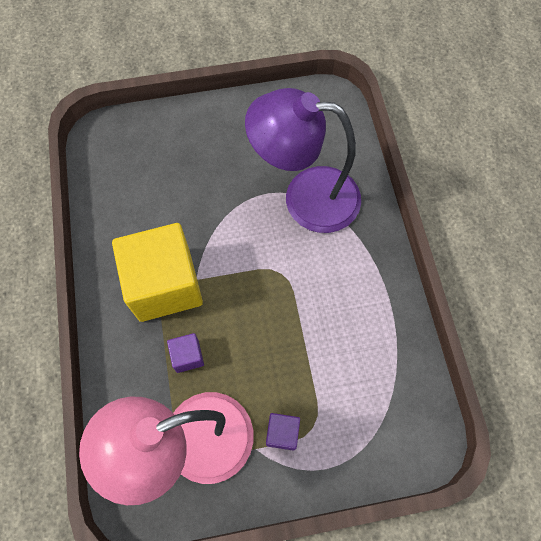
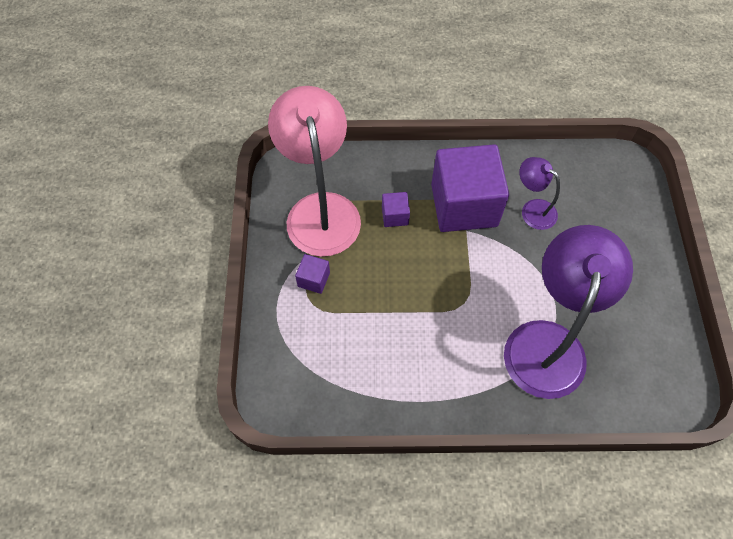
camera: 100 degrees right, 5 degrees down
yellow cube [112,223,203,322] -> purple cube [431,144,509,232]
none -> purple lamp [519,157,560,230]

